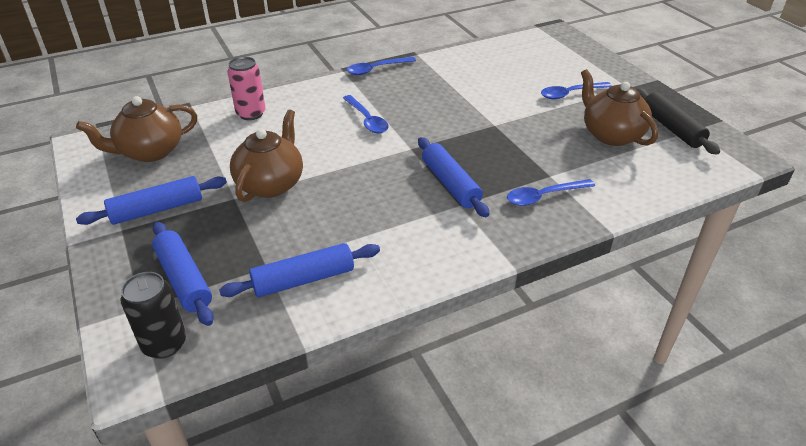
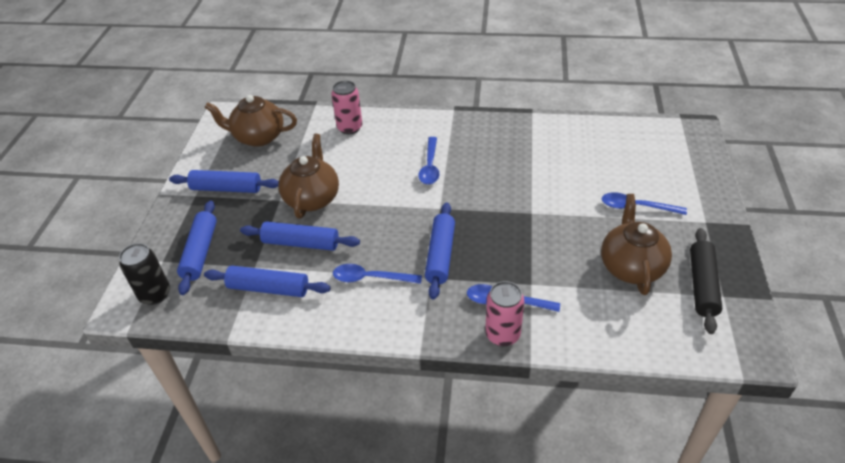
camera: 35 degrees right, 5 degrees up
brown teapot [230,110,303,202] -> brown teapot turned 45 degrees counterclockwise [278,134,339,219]
blue spoon [347,57,416,75] -> blue spoon moved to [333,264,422,284]
none -> blue rolling pin [240,221,360,251]
none -> pink can [485,281,524,346]

